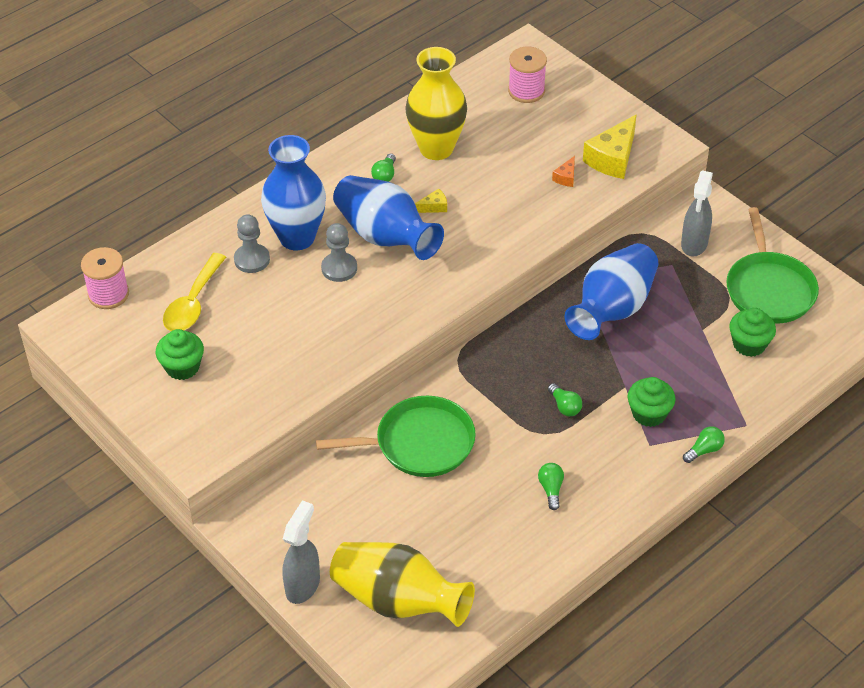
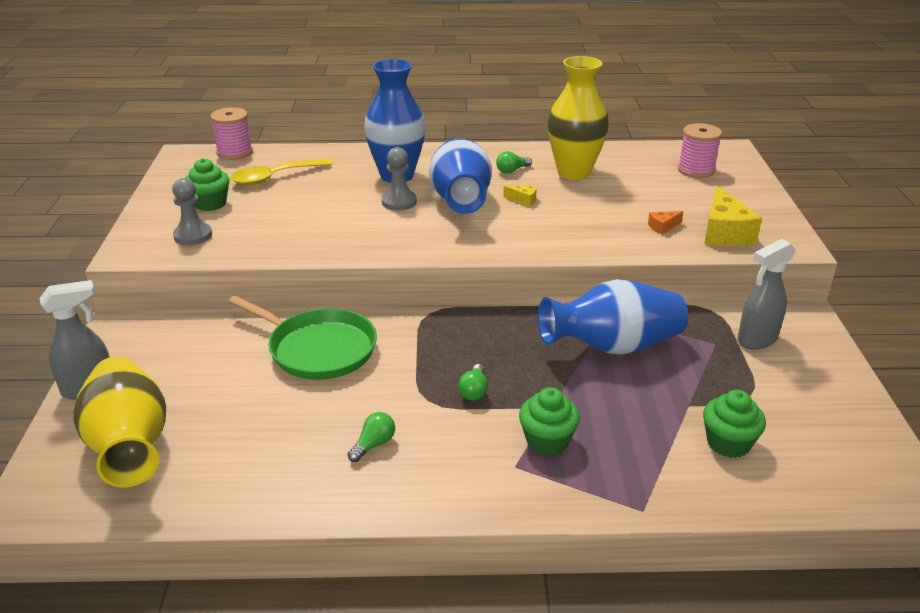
camera: 40 degrees right, 15 degrees down
grey pawn [234,214,270,273] -> grey pawn moved to [172,178,212,245]
yellow cheese [583,115,636,179] -> yellow cheese turned 75 degrees counterclockwise [704,186,762,246]
green light bulb [683,426,725,463] -> none
green pan [726,207,819,324] -> none

